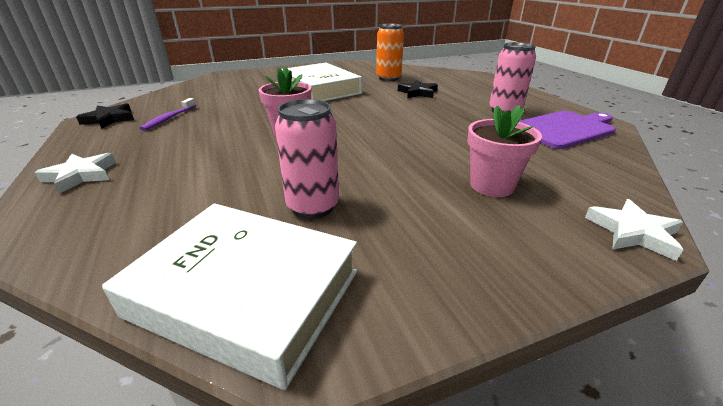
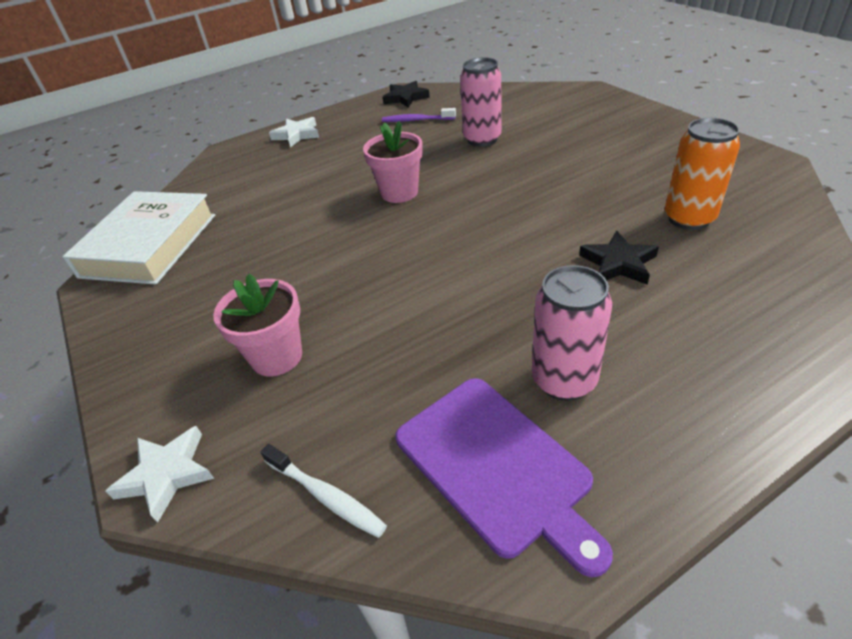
camera: 85 degrees right, 10 degrees up
pink can [275,99,339,219] -> pink can moved to [460,57,502,147]
white book [282,63,362,101] -> none
none -> white toothbrush [260,444,387,538]

